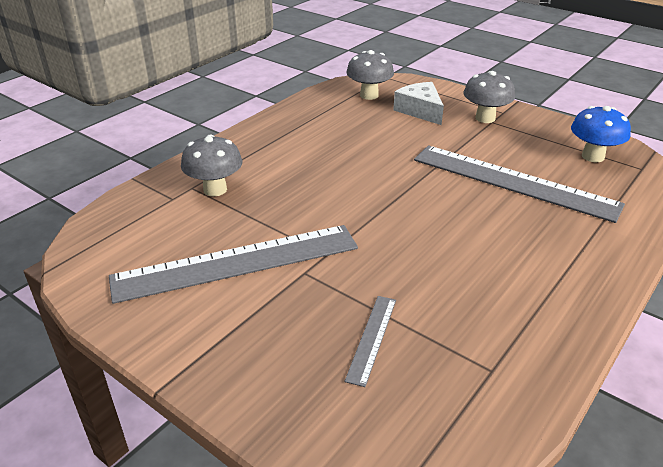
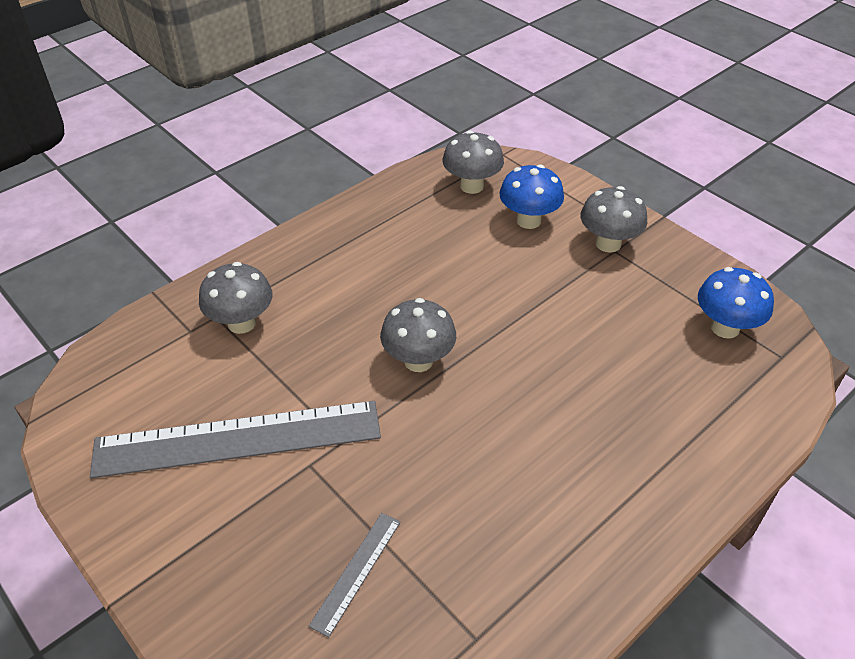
camera: 10 degrees right, 10 degrees up
white cheese [393,82,444,125] -> blue mushroom [499,165,564,229]
grey ruler [414,145,625,223] -> none
none -> grey mushroom [380,298,456,372]

